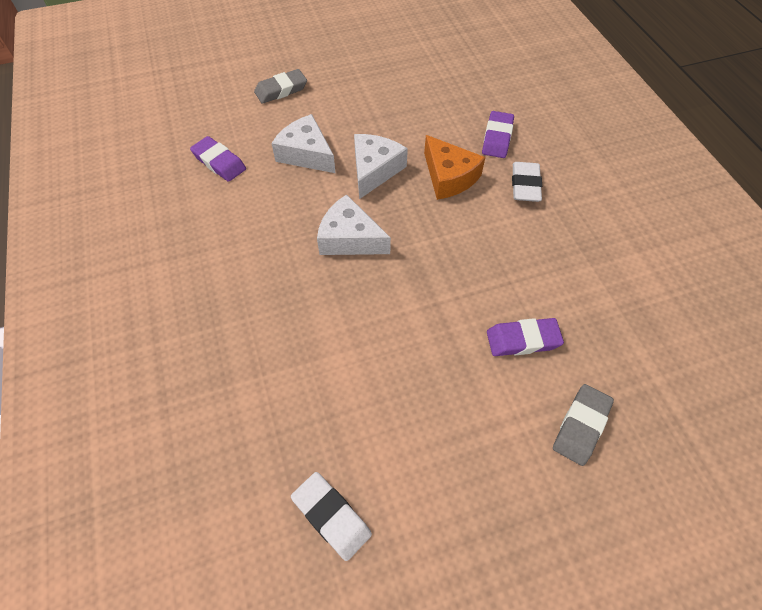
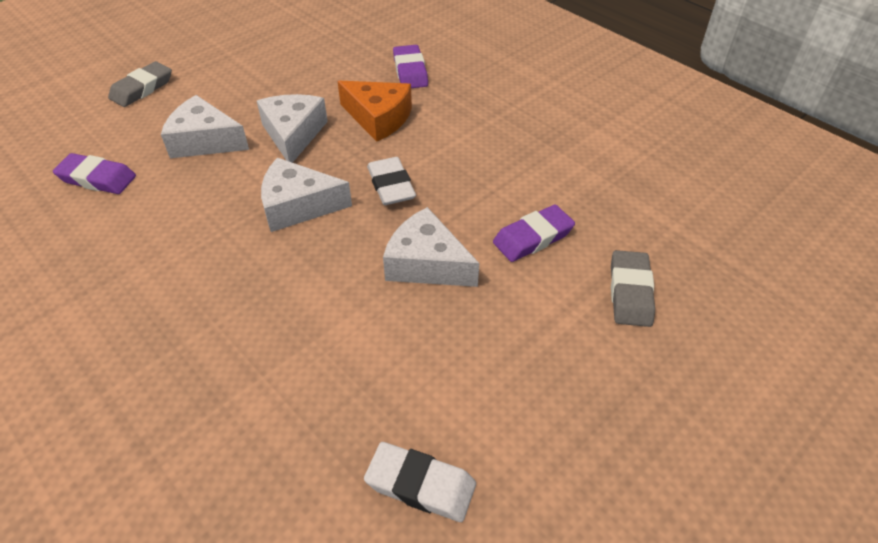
camera: 25 degrees left, 10 degrees down
white eraser [512,162,542,202] -> white eraser moved to [367,157,416,205]
none -> white cheese [383,207,479,287]

